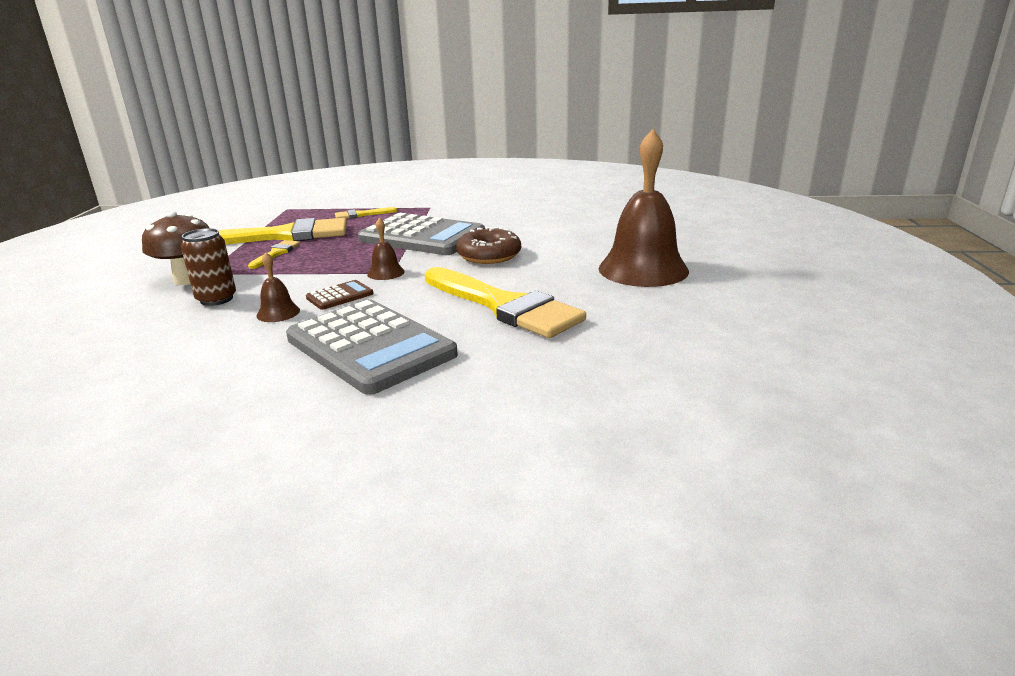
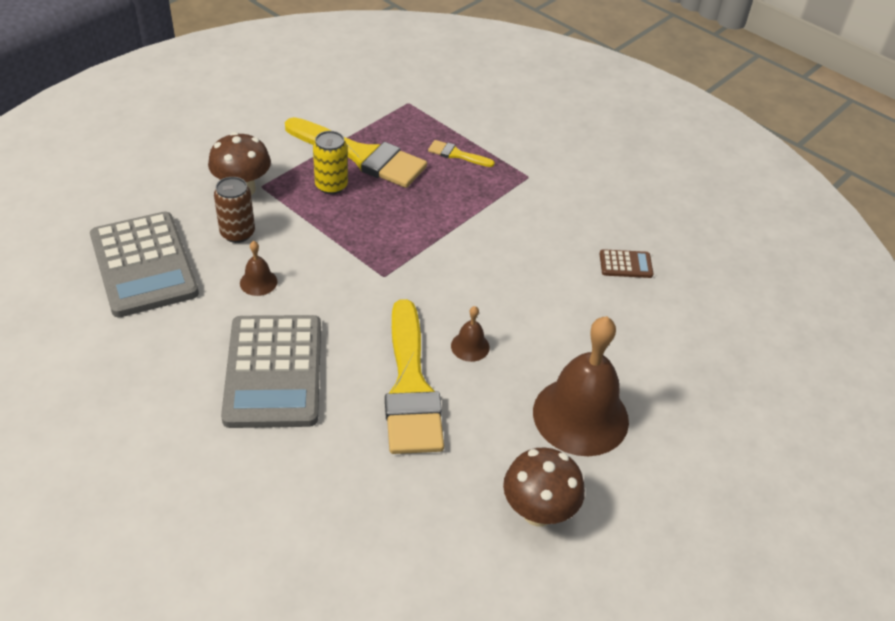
camera: 35 degrees right, 20 degrees up
yellow brush [248,240,300,269] -> yellow can [313,131,348,194]
brown calculator [306,280,373,310] -> brown calculator moved to [600,249,653,278]
grey calculator [358,213,485,255] -> grey calculator moved to [90,212,199,317]
brown bell [367,218,405,280] -> brown bell moved to [451,306,490,362]
brown donut [456,227,521,264] -> none
none -> brown mushroom [503,448,585,527]

